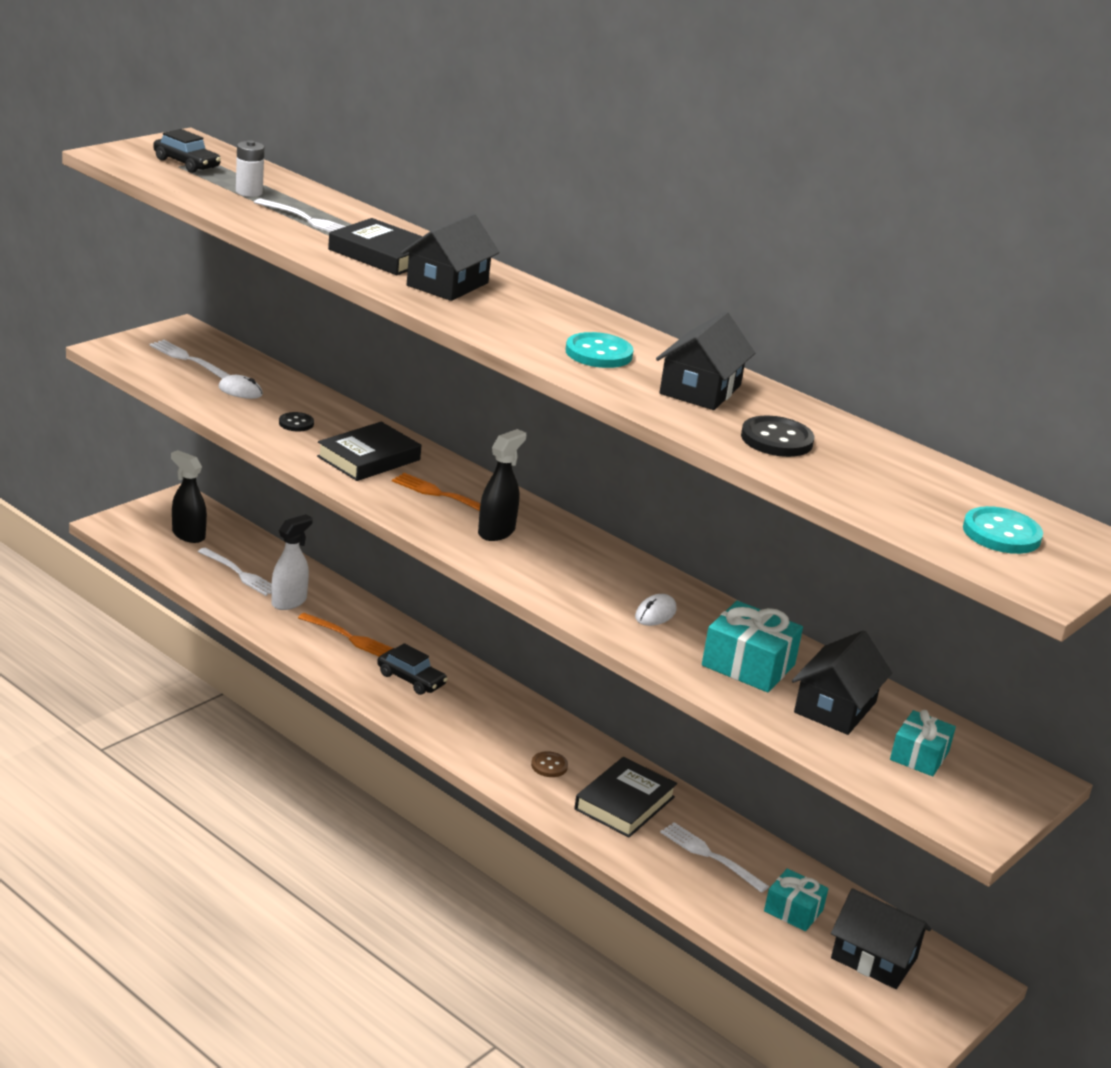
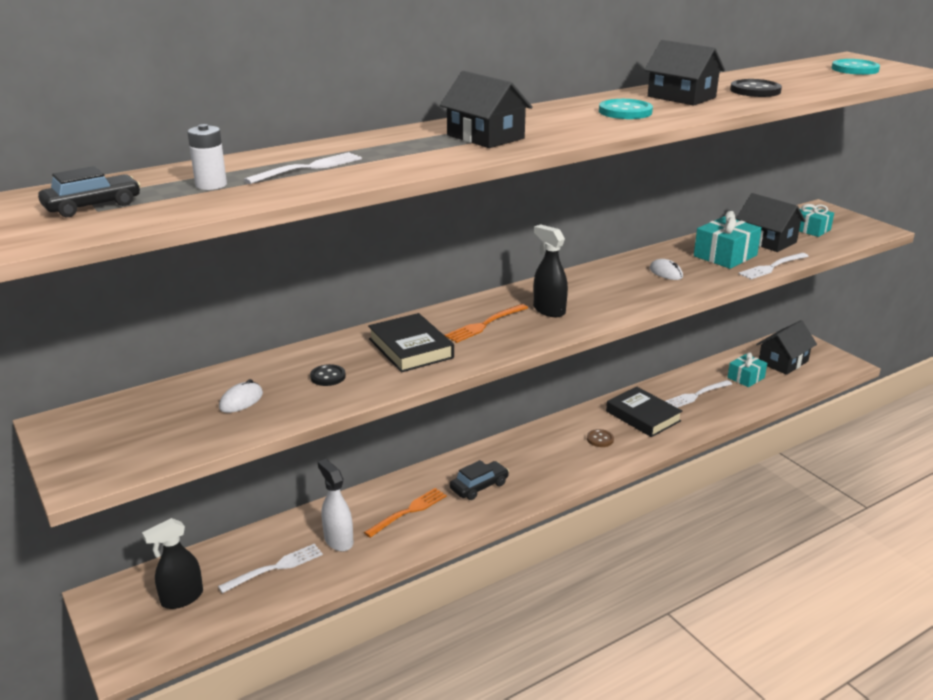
camera: 70 degrees left, 0 degrees up
white fork [149,340,230,379] -> white fork moved to [738,253,809,279]
black book [328,218,423,275] -> none

